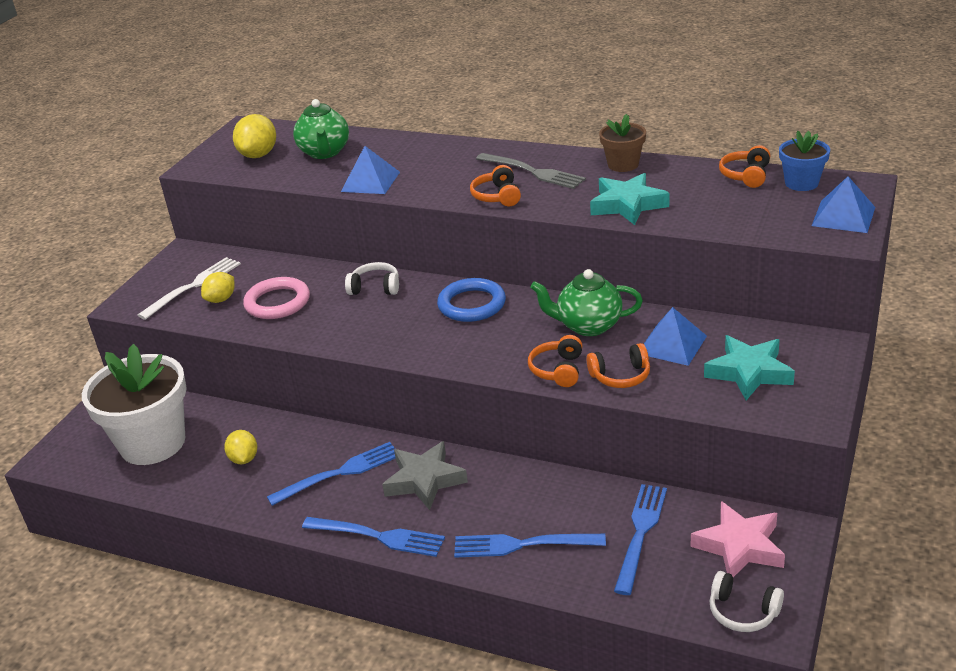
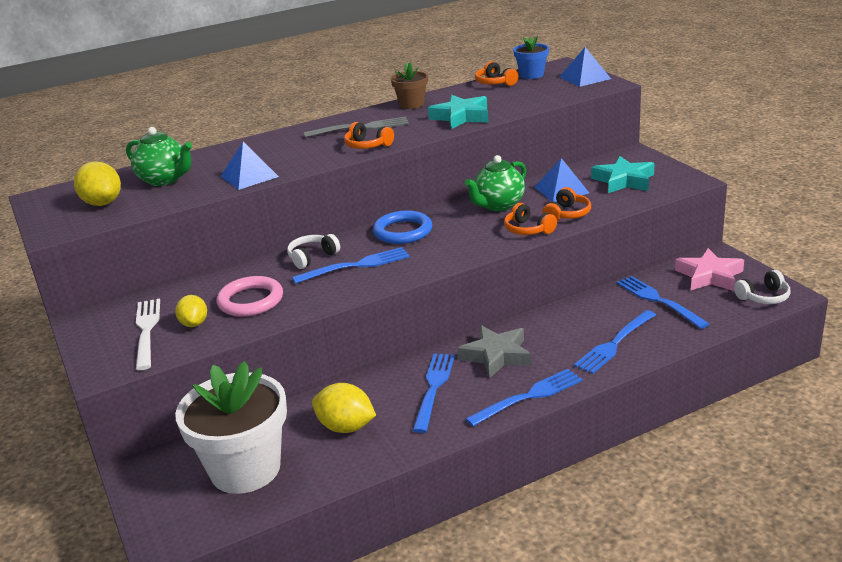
camera: 50 degrees left, 5 degrees down
yellow lemon [224,430,257,464] -> yellow lemon [312,383,376,433], size x1.53
none -> blue fork [292,247,410,284]

